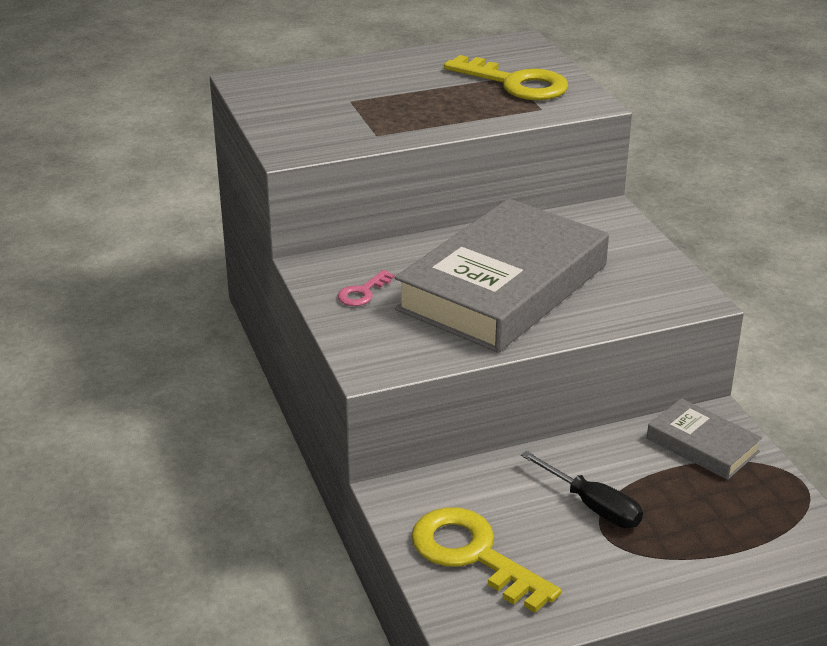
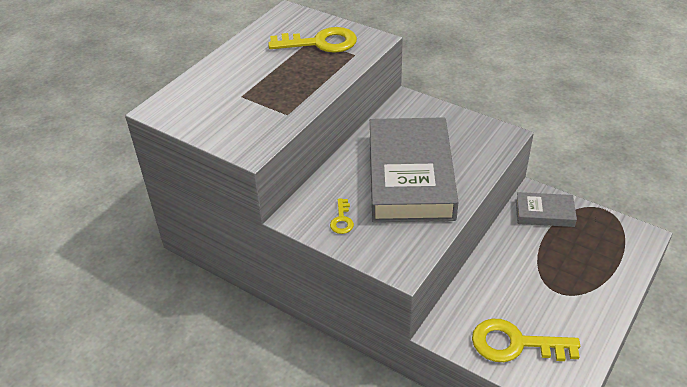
camera: 35 degrees left, 10 degrees up
pink key [337,270,394,306] -> yellow key [330,198,354,234]
black screwdriver [521,451,643,528] -> none

